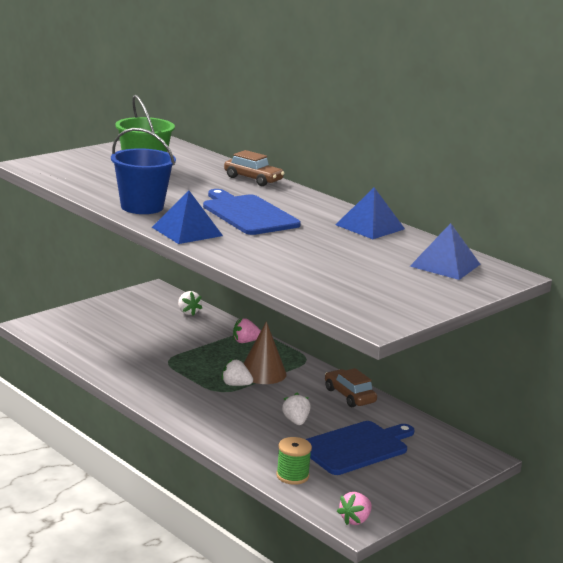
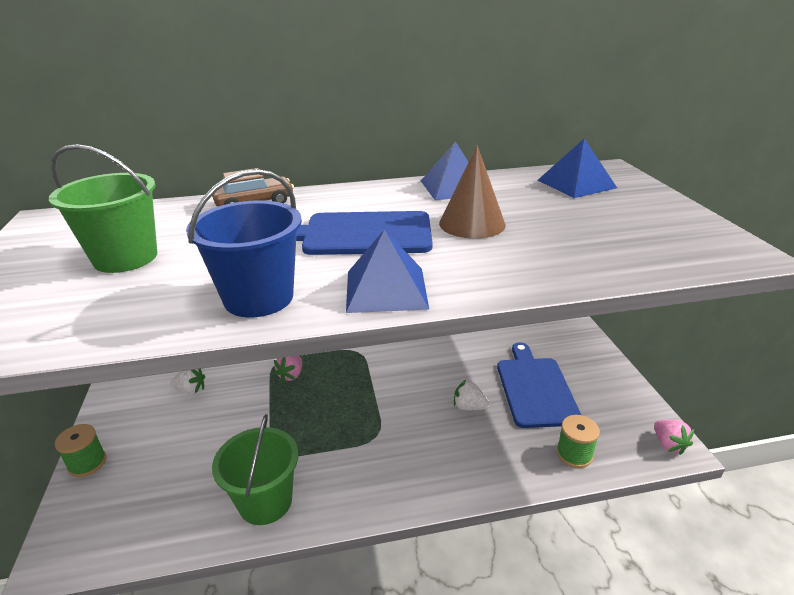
camera: 55 degrees left, 10 degrees up
white strawberry [221,359,253,386] -> none
brown cone [243,322,287,384] -> brown cone moved to [439,145,506,239]
brown car [325,368,377,407] -> none
none -> green spool [55,424,106,477]
none -> green bucket [212,414,298,525]

